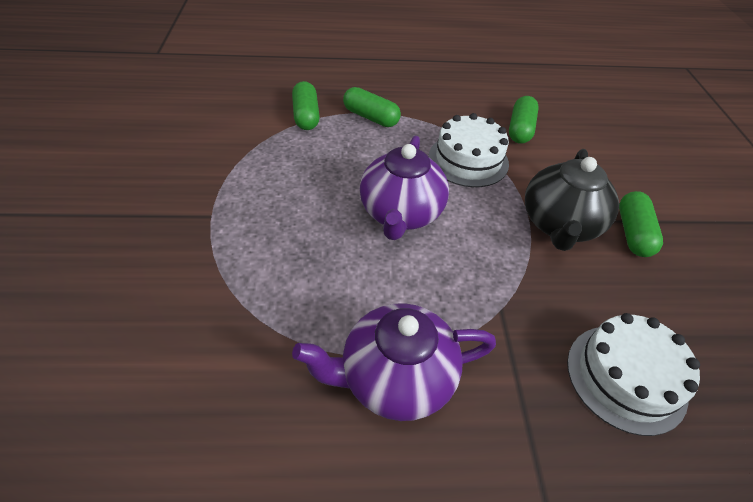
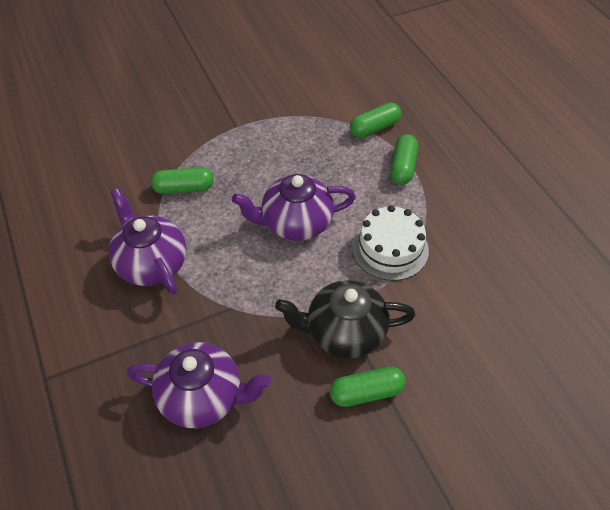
camera: 70 degrees right, 5 degrees up
green capsule [509,96,539,144] -> green capsule moved to [151,167,214,194]
white cake [567,313,700,436] -> purple teapot [127,342,271,428]

